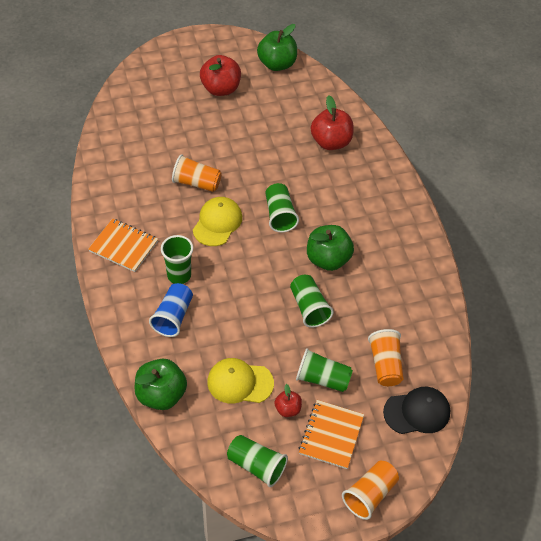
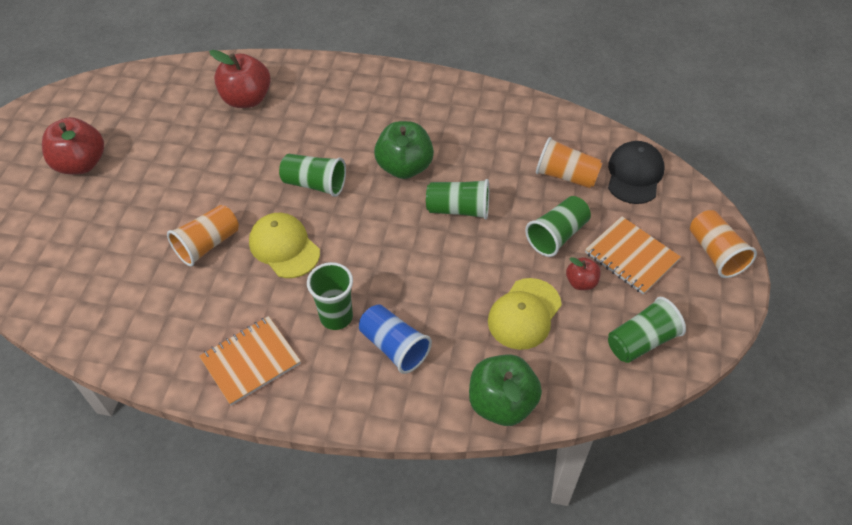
camera: 60 degrees left, 0 degrees up
green apple [257,24,297,71] -> none

